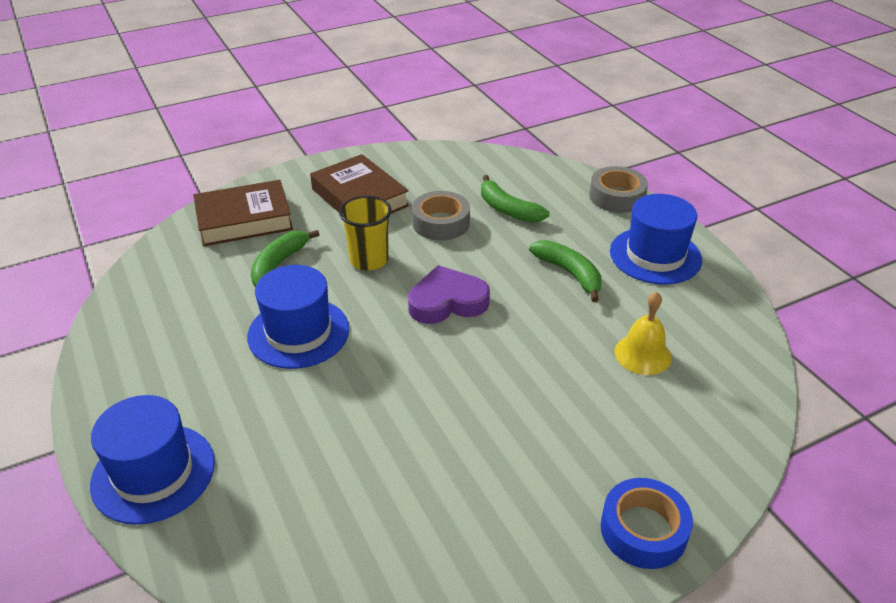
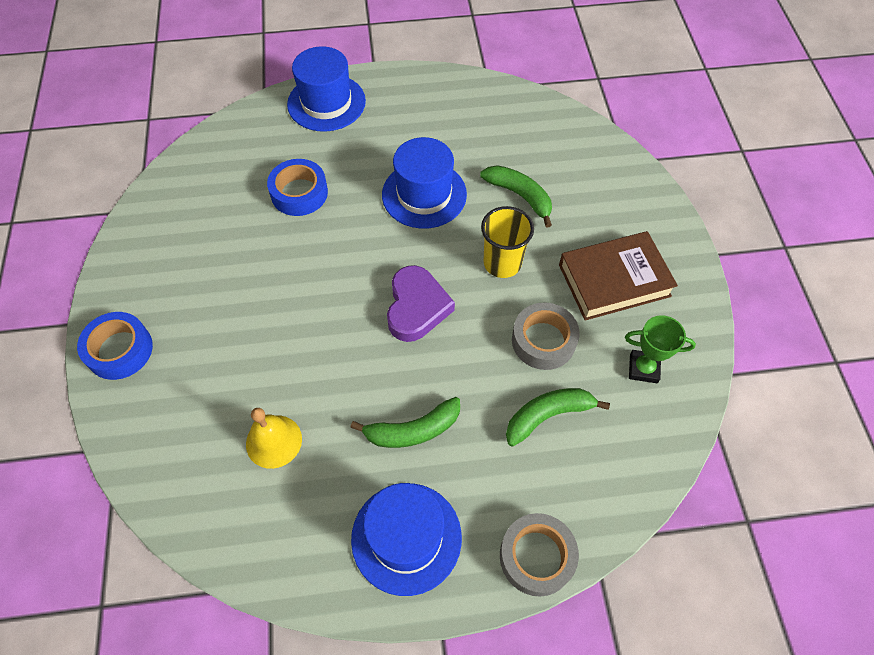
camera: 110 degrees right, 20 degrees up
brown book [193,180,293,246] -> none
none -> blue tape [267,159,328,216]
none -> green trophy [625,315,696,383]

